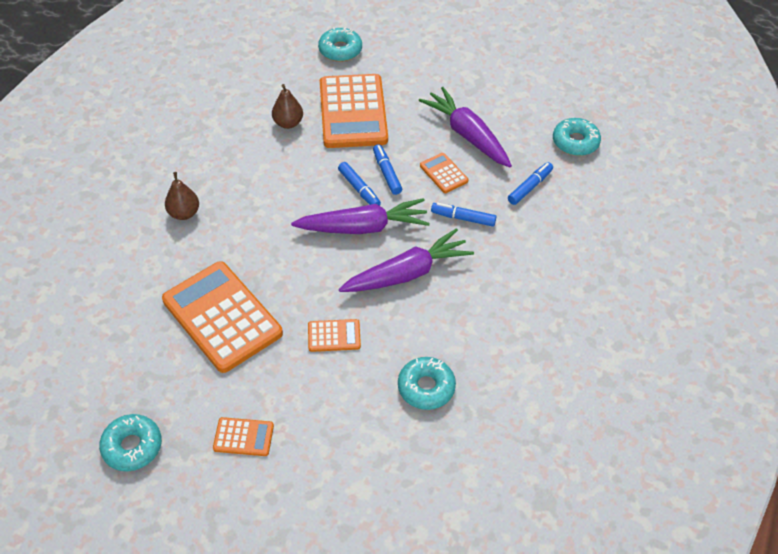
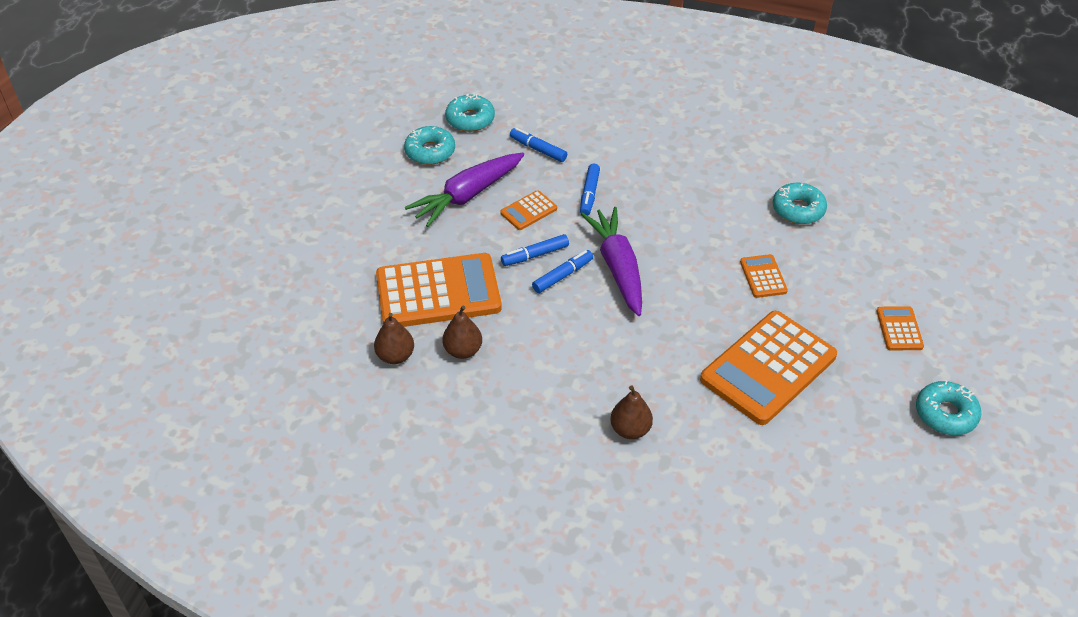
camera: 95 degrees left, 5 degrees down
turquoise donut [318,27,362,62] -> turquoise donut moved to [404,126,455,165]
purple carrot [339,228,474,292] -> none
none -> brown pear [374,313,414,364]

